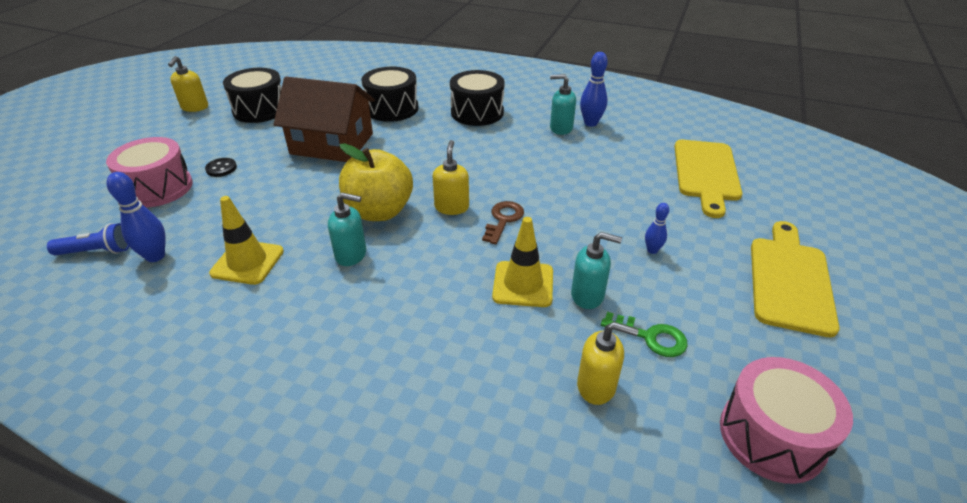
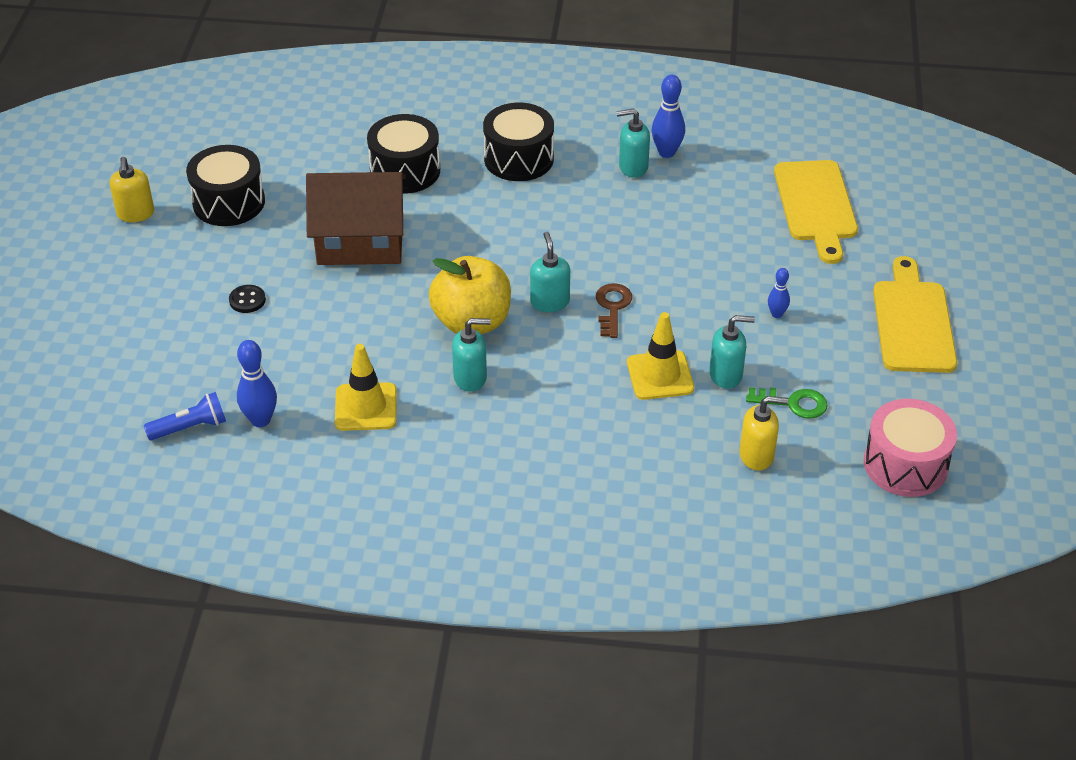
camera: 15 degrees left, 5 degrees up
pink drum [106,137,193,207] -> none
yellow soap dispenser [433,140,469,215] -> turquoise soap dispenser [530,232,570,312]

